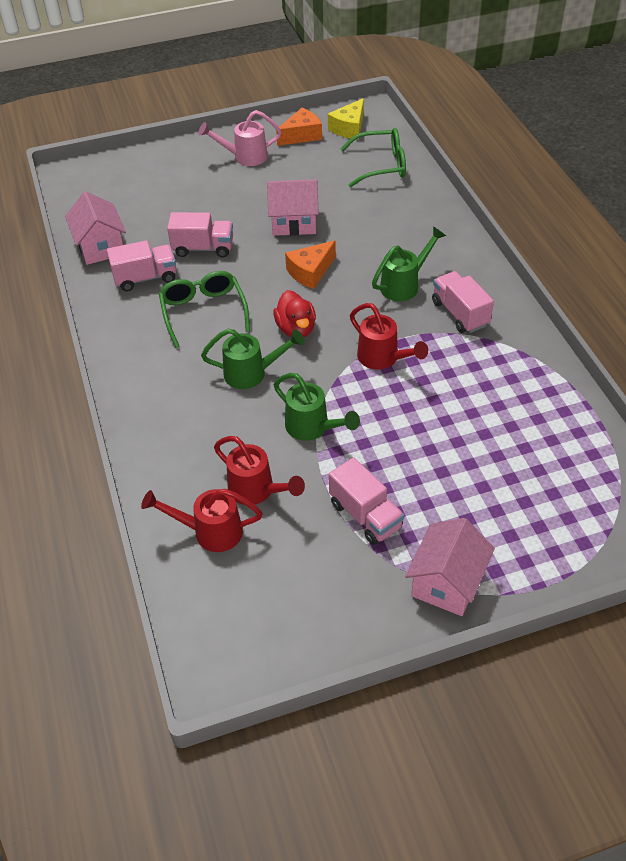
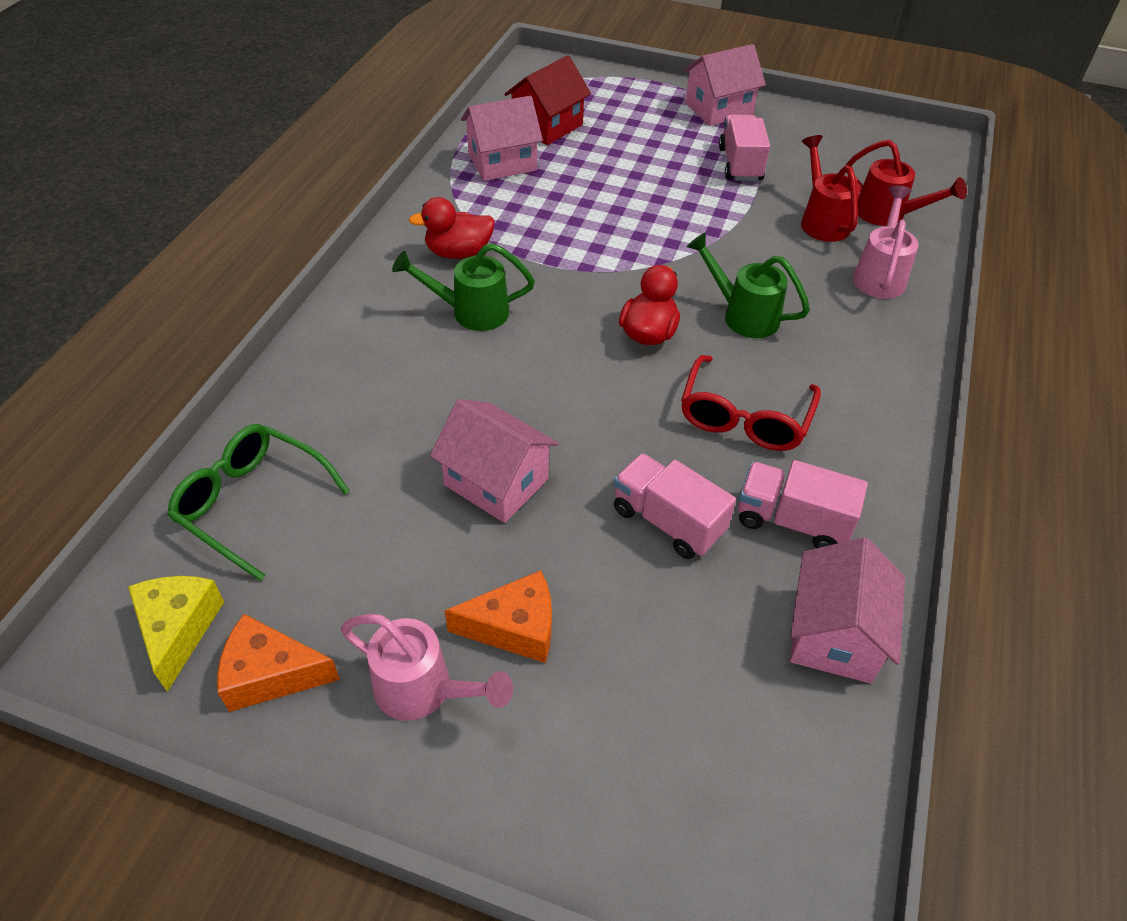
camera: 145 degrees left, 0 degrees up
green glasses [159,271,250,348] -> red glasses [681,355,821,451]
green watering can [274,373,360,441] -> none
orange cheese [285,240,336,289] -> orange cheese moved to [444,570,552,663]
yellow cheese [328,98,364,140] -> yellow cheese turned 75 degrees counterclockwise [128,576,224,692]
red watering can [350,303,428,370] -> none
pink truck [432,271,494,333] -> red duck [409,197,495,259]
none -> pink house [461,96,543,181]
none -> red house [504,55,591,145]
none -> pink watering can [853,186,919,299]

